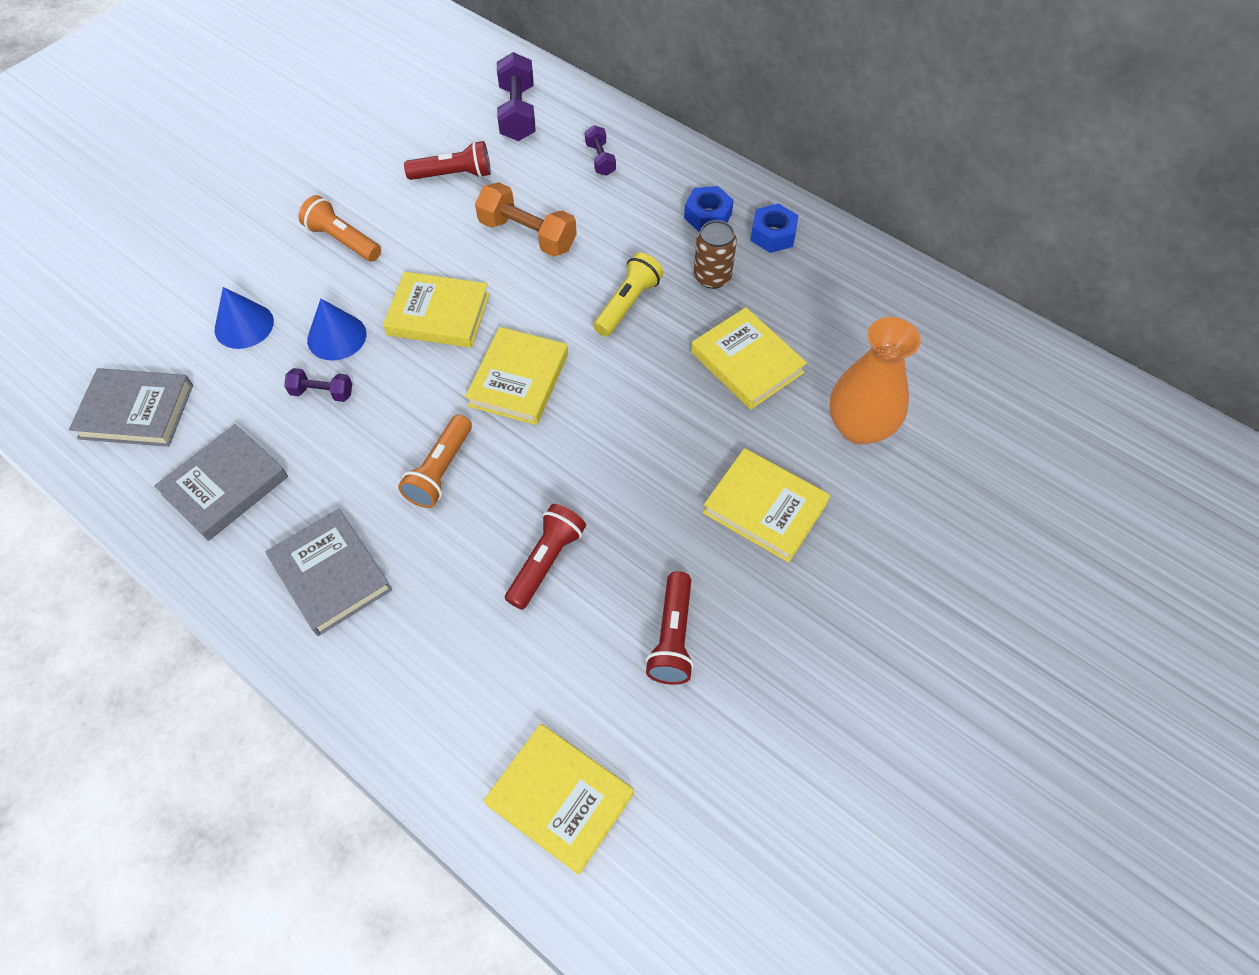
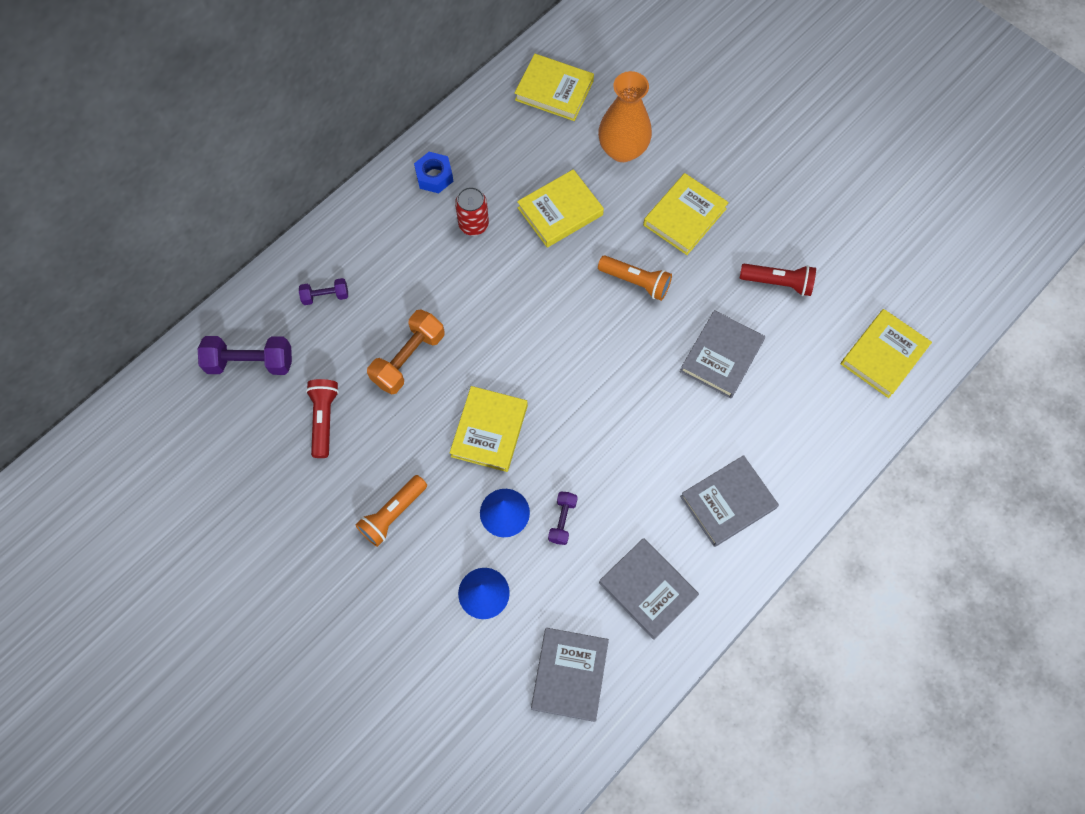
camera: 85 degrees left, 10 degrees up
orange flashlight [398,415,472,508] -> orange flashlight moved to [598,256,672,301]
yellow book [465,327,568,425] -> yellow book moved to [515,54,594,121]
red flashlight [505,504,586,610] -> grey book [680,310,765,399]
yellow flashlight [593,253,663,336] -> none
blue nut [684,186,734,232] -> none
brown can [694,220,737,289] -> red can [455,187,489,236]

